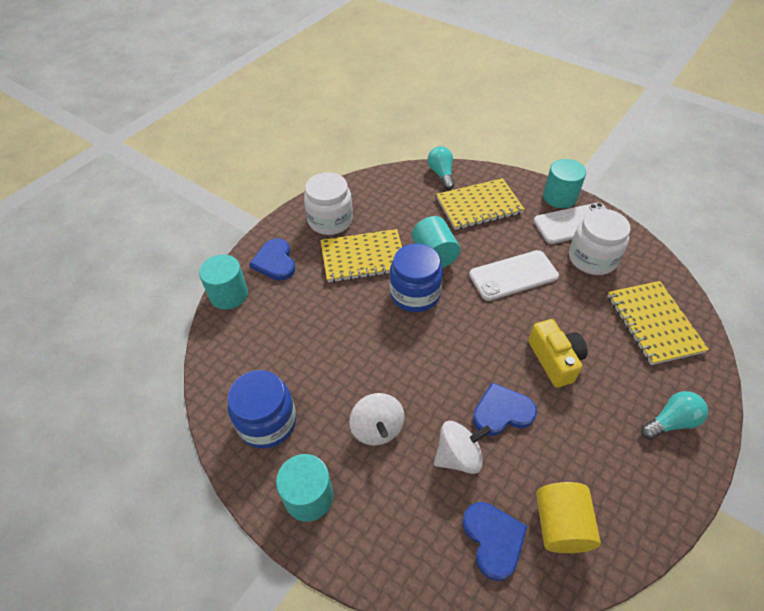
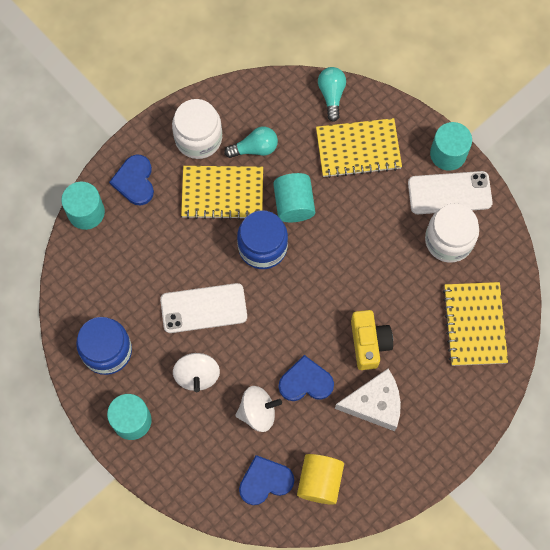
camera: 10 degrees right, 20 degrees up
blue heart [462,502,527,581] -> blue heart turned 105 degrees counterclockwise [239,455,294,505]
white phone [469,250,559,301] -> white phone moved to [160,283,247,333]
turquoise light bulb [641,391,708,440] -> turquoise light bulb moved to [224,127,278,158]
none -> white cheese [335,369,401,431]

